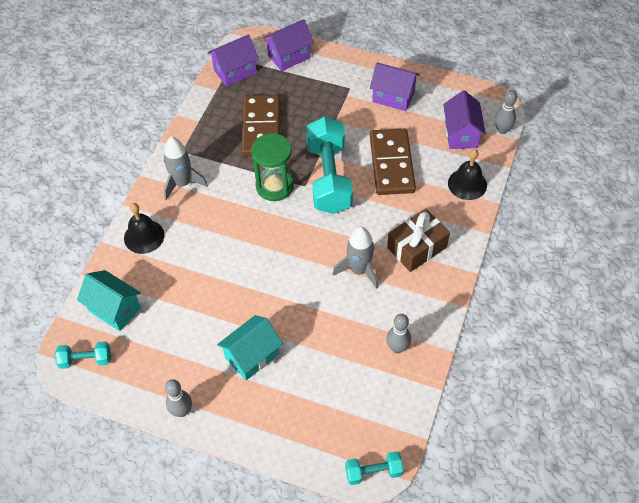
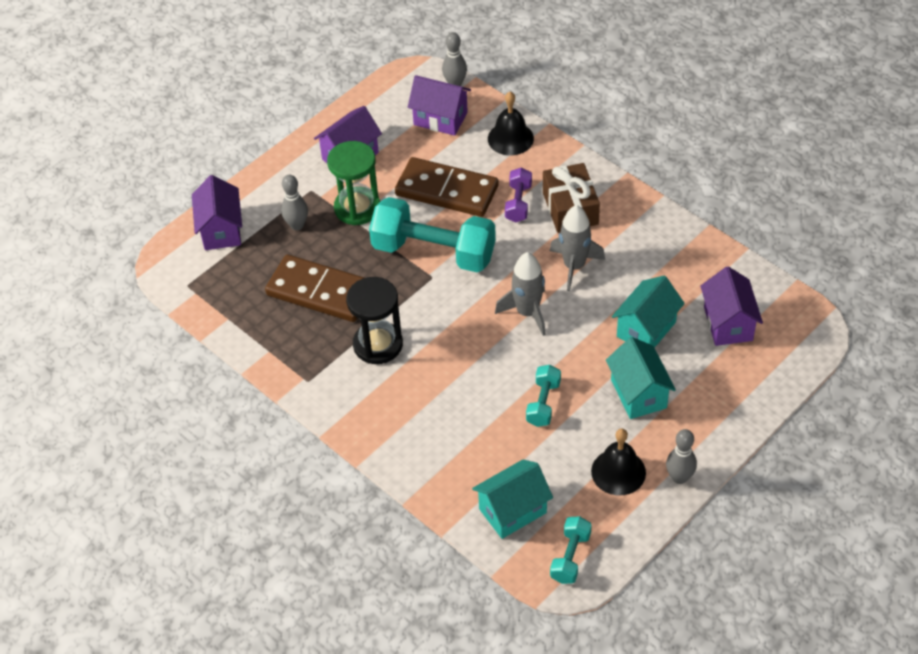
camera: 65 degrees left, 5 degrees down
black bell [124,203,164,254] -> black bell moved to [591,429,646,495]
grey rocket [163,137,208,200] -> grey rocket moved to [495,252,546,336]
purple house [208,34,259,87] -> purple house moved to [700,266,763,346]
green hourglass [251,133,294,201] -> green hourglass moved to [327,141,380,225]
turquoise dumbbell [345,451,403,485] -> turquoise dumbbell moved to [526,365,561,427]
grey bowling pin [386,314,411,353] -> grey bowling pin moved to [281,175,308,230]
none -> black hourglass [346,277,403,364]
none -> purple dumbbell [505,168,532,223]
none -> turquoise house [612,276,685,348]

